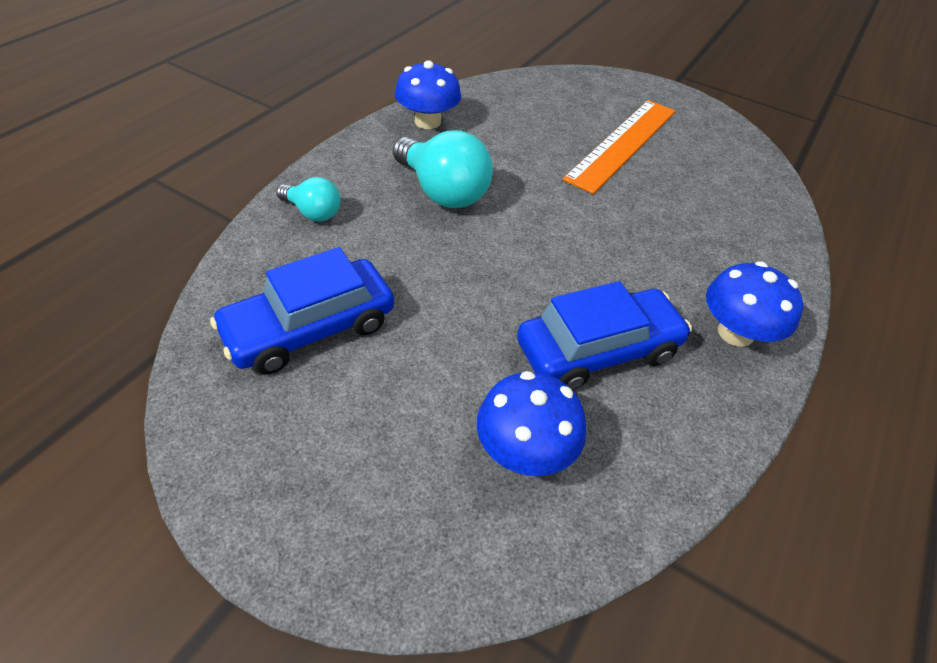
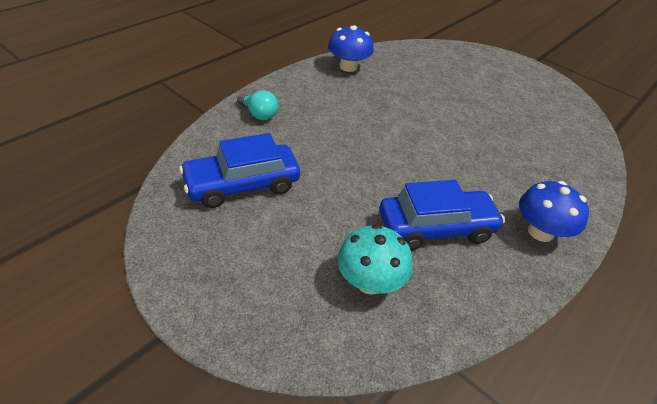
camera: 10 degrees right, 5 degrees down
turquoise light bulb [393,130,493,208] -> none
blue mushroom [477,371,586,476] -> turquoise mushroom [337,224,412,295]
orange ruler [563,100,676,194] -> none

